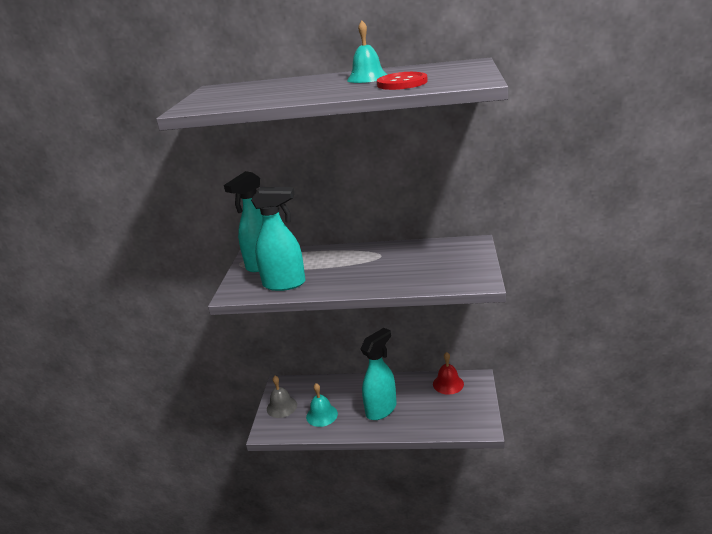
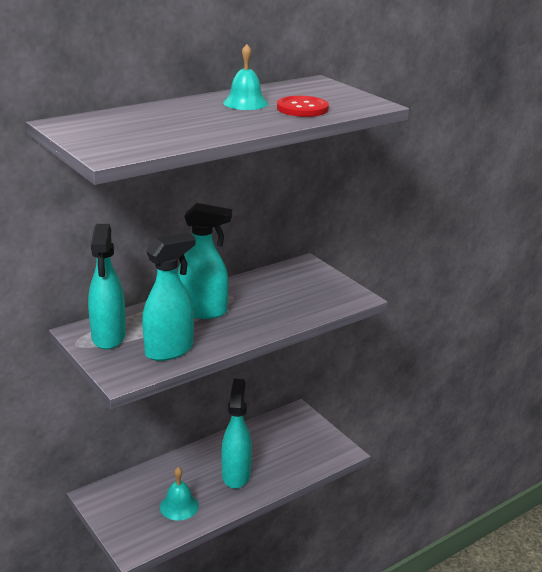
camera: 45 degrees left, 0 degrees up
grey bell [267,376,297,418] -> none
red bell [433,352,464,395] -> none
none -> turquoise spray bottle [178,203,232,319]

